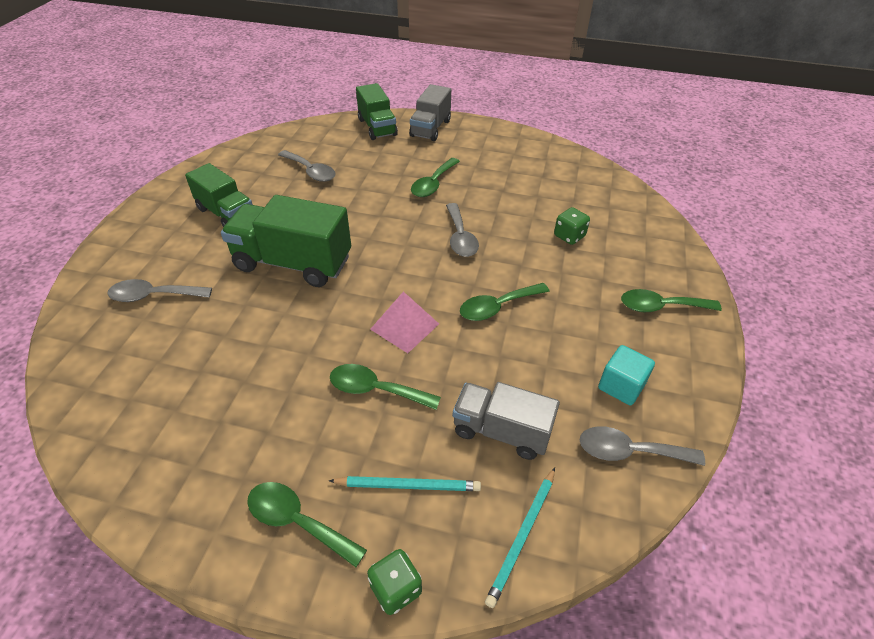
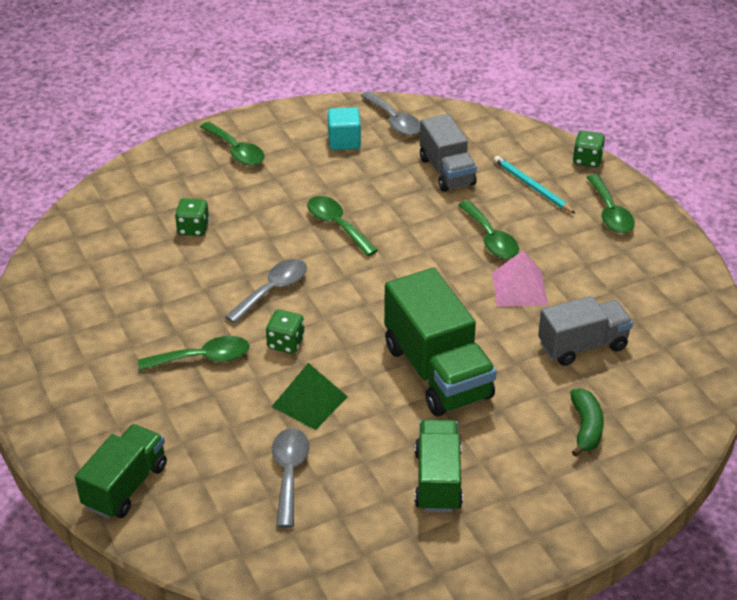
camera: 130 degrees left, 5 degrees down
grey spoon [108,279,212,302] -> green banana [571,388,604,457]
pink pyramid [370,291,439,353] -> pink pyramid moved to [492,250,548,307]
grey truck [409,84,451,141] -> grey truck moved to [538,296,633,366]
green spoon [460,283,550,321] -> green spoon turned 150 degrees counterclockwise [307,196,378,256]
turquoise pencil [485,468,555,608] -> none
none -> green dice [266,310,305,353]
none -> green pyramid [272,363,348,430]

